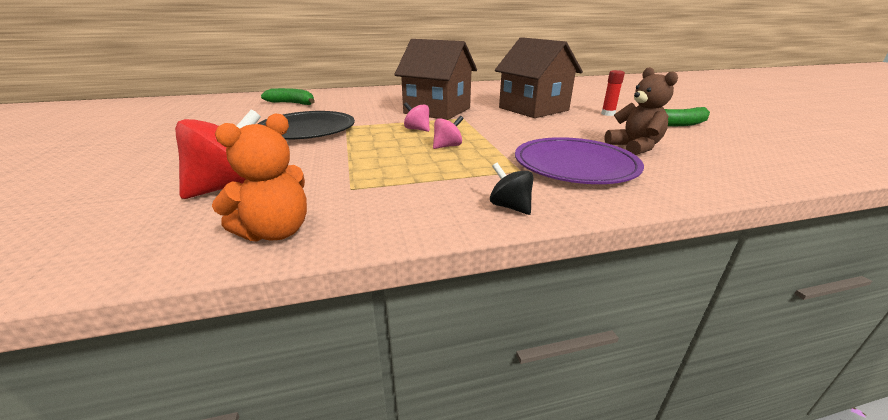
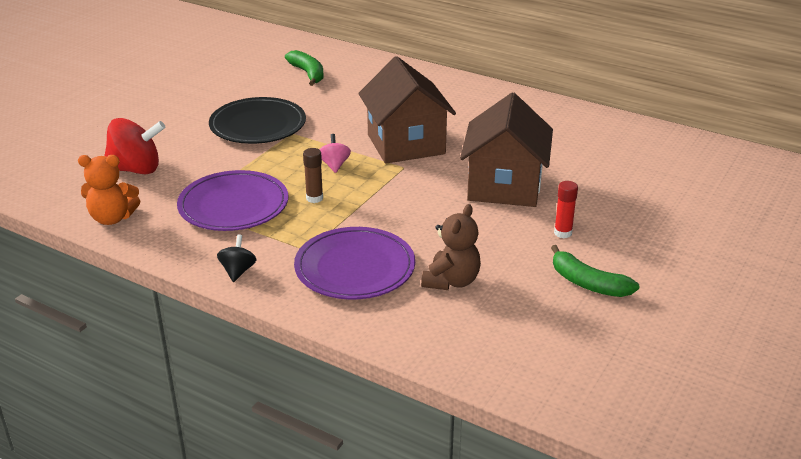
camera: 45 degrees right, 5 degrees up
pink spinning top [433,116,464,149] -> brown glue stick [303,148,323,203]
none -> purple plate [177,170,288,231]

